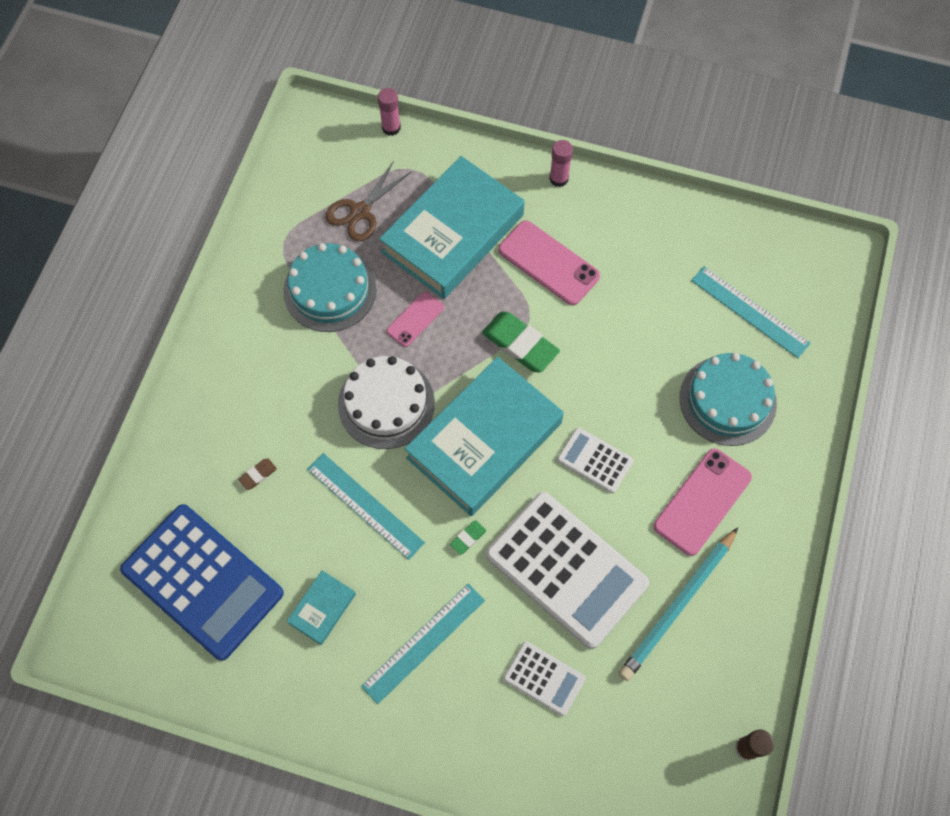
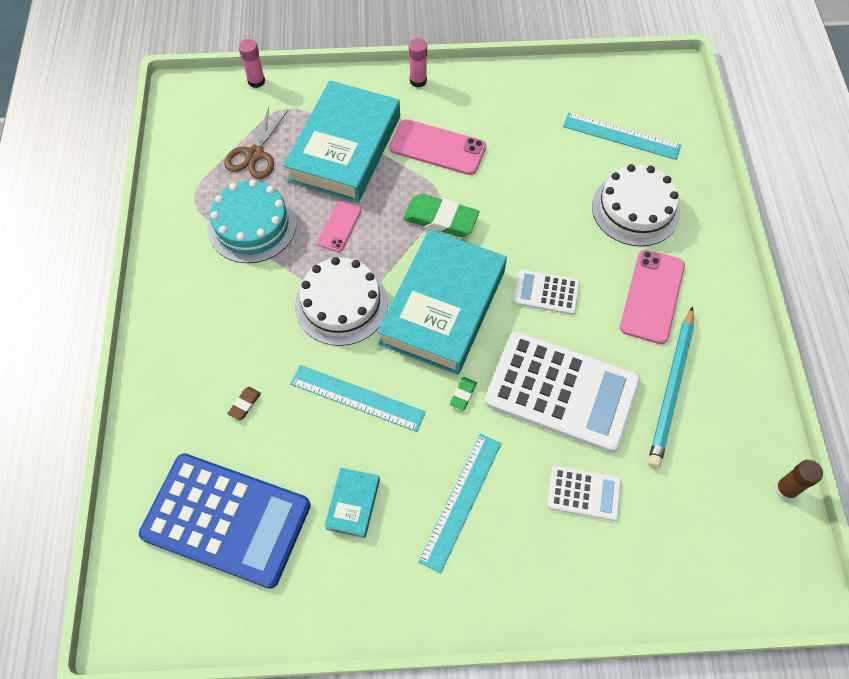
camera: 20 degrees left, 5 degrees down
turquoise cake [680,353,777,446] -> white cake [592,164,680,246]

